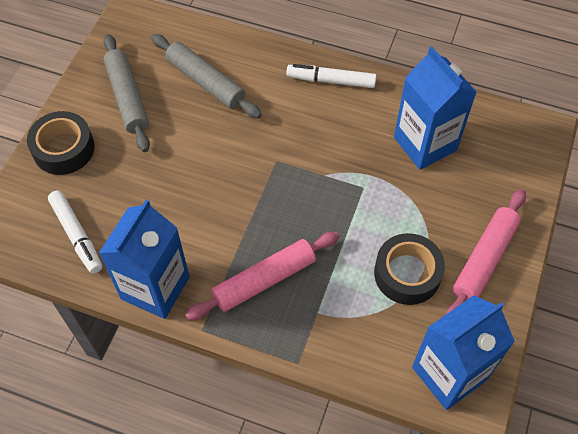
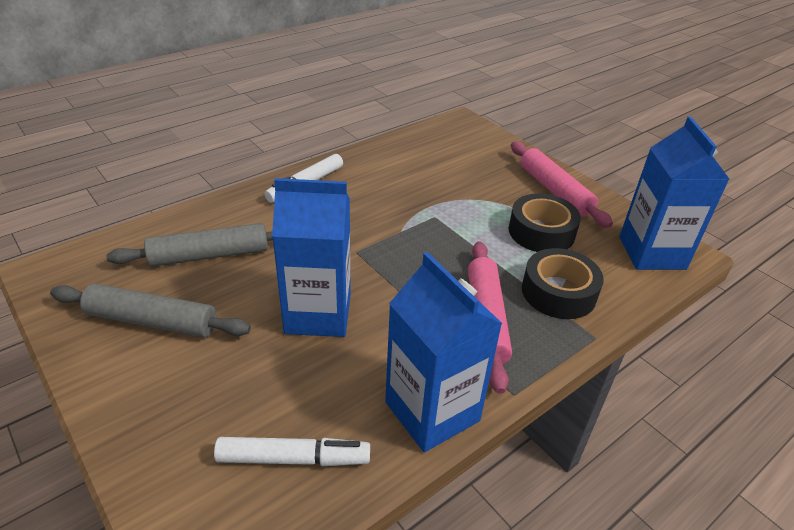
camera: 60 degrees left, 20 degrees down
black tape [27,111,95,175] -> black tape moved to [522,248,604,319]
blue carton [394,46,477,170] -> blue carton moved to [272,178,351,337]

